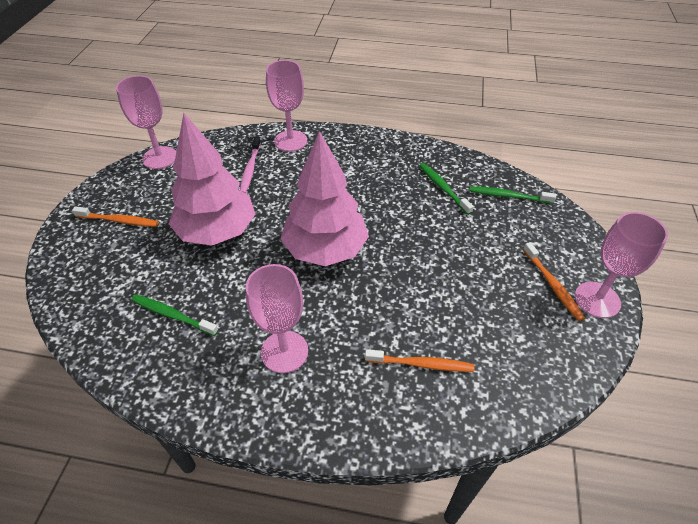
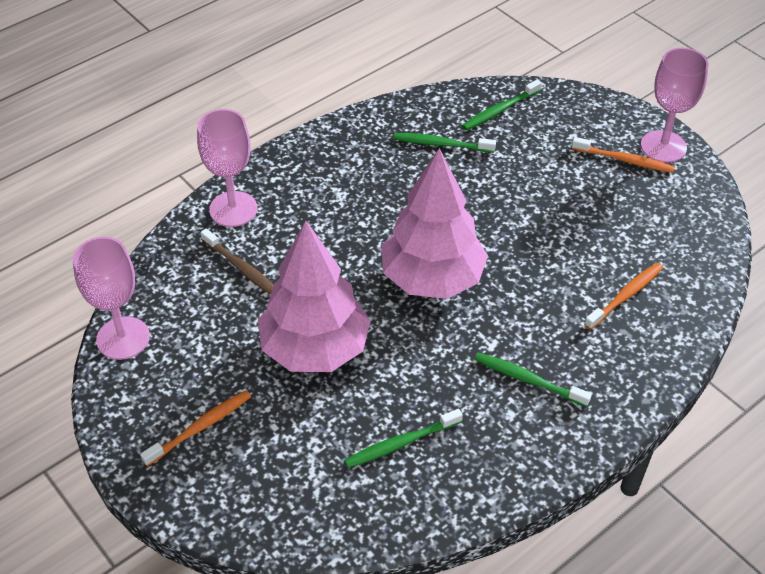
camera: 50 degrees left, 0 degrees up
pink toothbrush [240,137,261,193] -> brown toothbrush [200,229,274,295]
pink goblet [246,264,308,373] -> green toothbrush [474,352,592,407]

